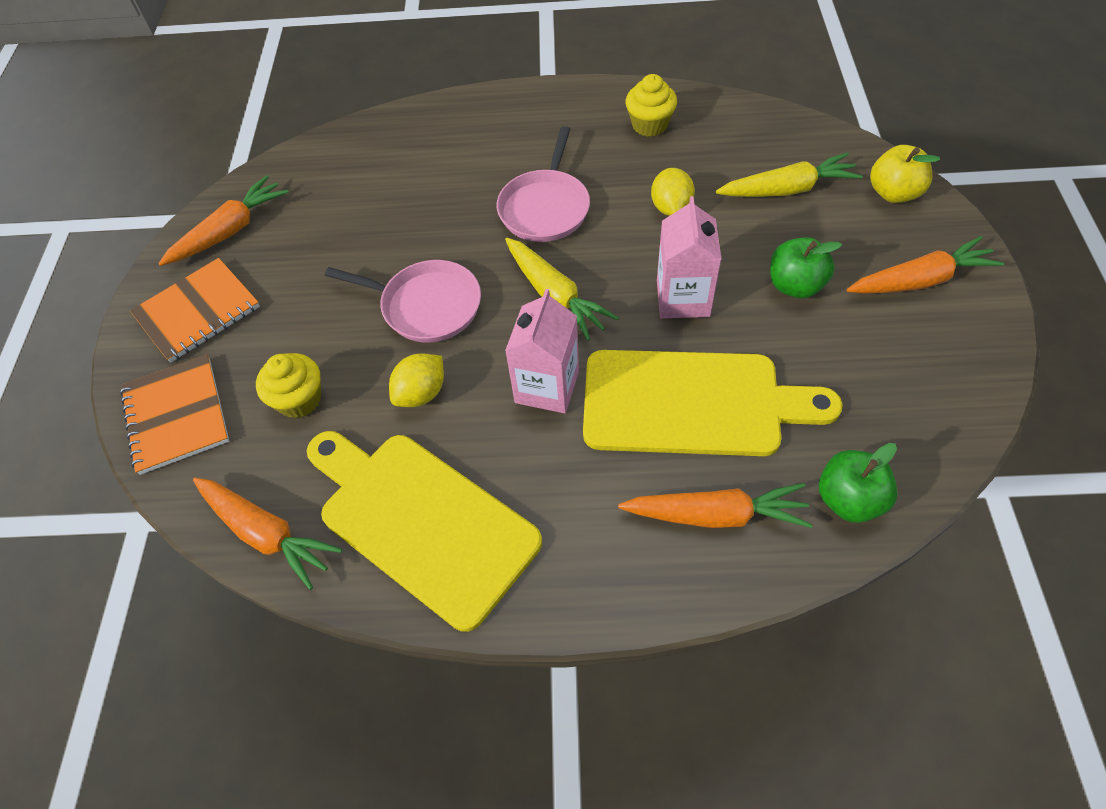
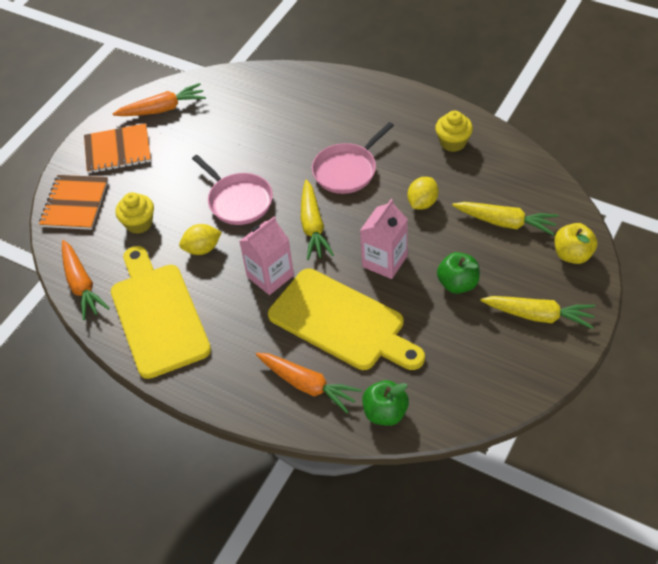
camera: 30 degrees right, 5 degrees down
orange carrot [847,236,1004,294] -> yellow carrot [480,296,595,329]

